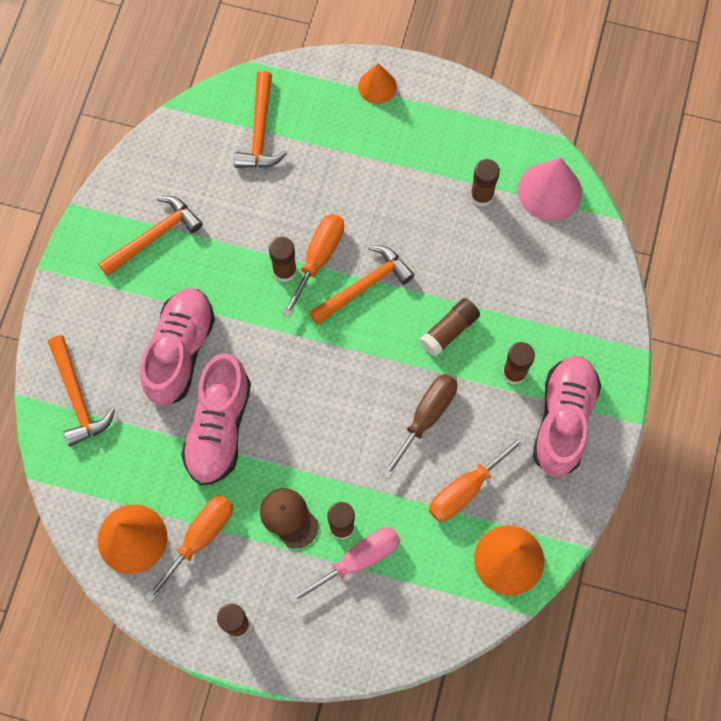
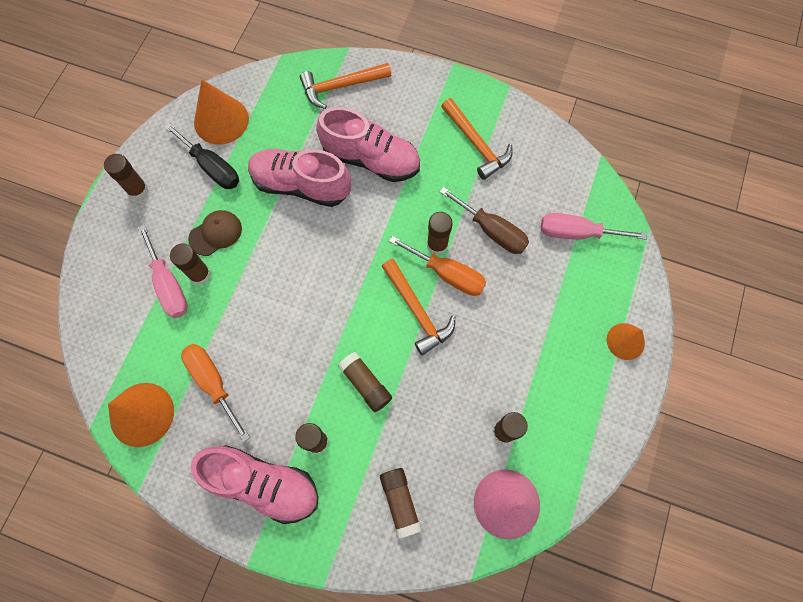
camera: 95 degrees right, 0 degrees up
orange screwdriver [145,495,233,602] -> black screwdriver [164,123,239,189]
orange hammer [234,71,287,168] -> pink screwdriver [541,213,647,240]
brown screwdriver [382,374,457,479] -> brown screwdriver moved to [439,187,529,254]
none -> brown glue stick [380,468,422,539]

